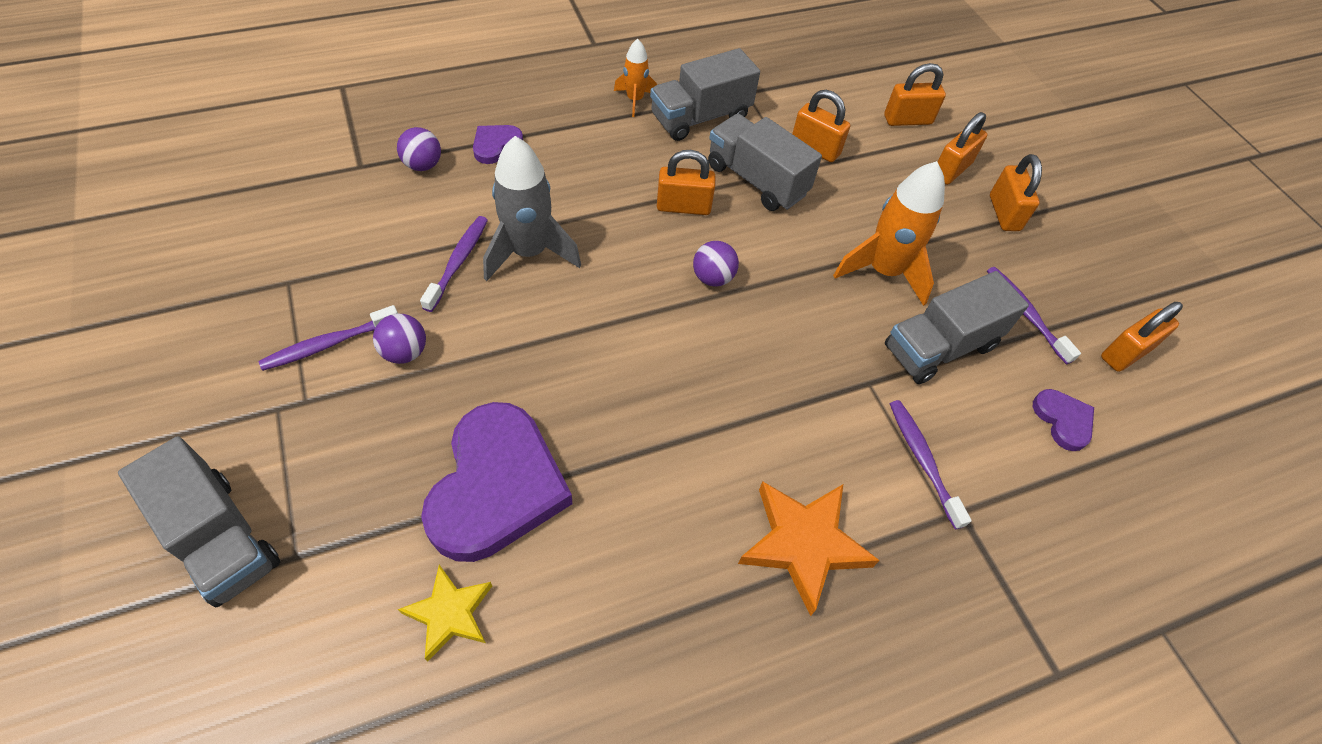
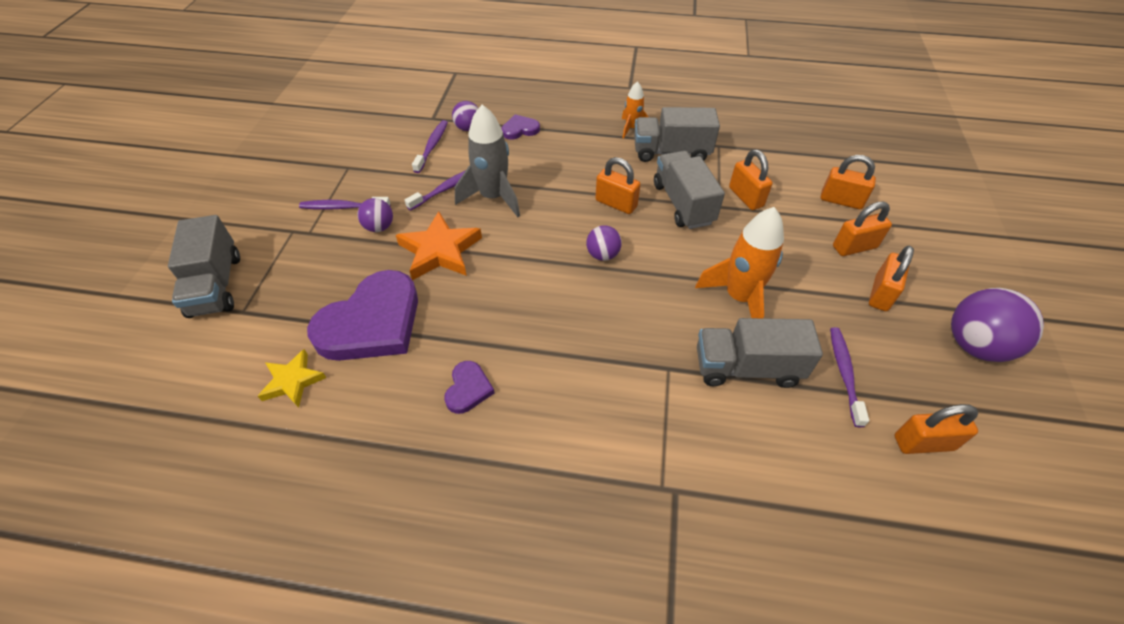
camera: 35 degrees right, 5 degrees down
orange star [738,481,880,616] -> orange star moved to [396,211,482,280]
purple toothbrush [890,400,972,530] -> purple toothbrush moved to [412,120,448,173]
purple heart [1033,389,1094,451] -> purple heart moved to [444,361,495,414]
none -> purple ball [951,288,1044,362]

